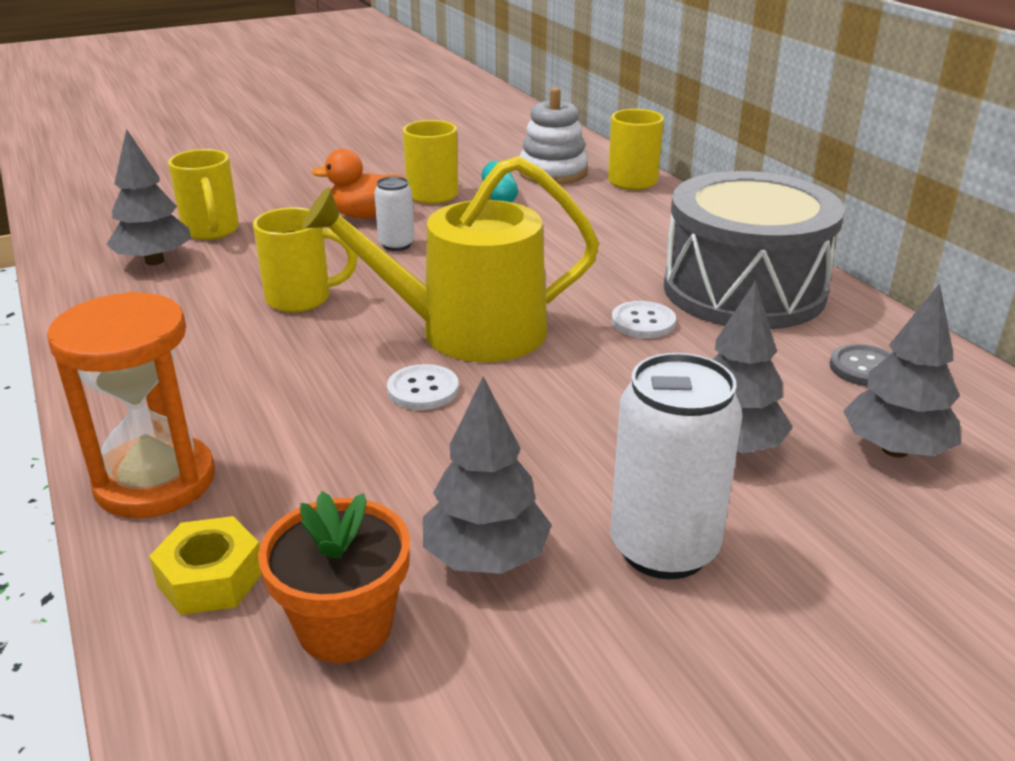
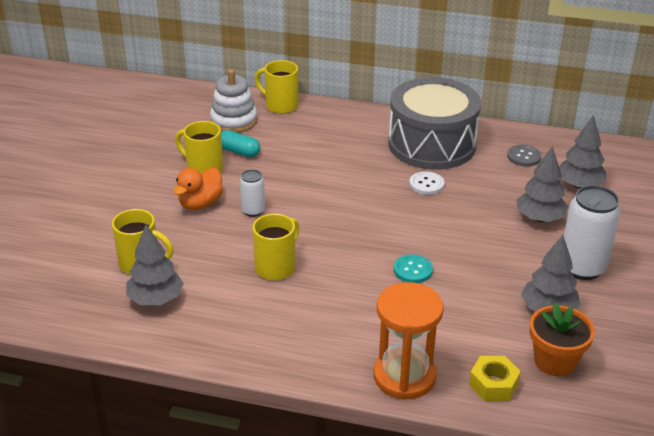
camera: 50 degrees left, 5 degrees up
yellow watering can [302,156,599,362] -> none
white button [387,364,459,410] -> turquoise button [394,254,433,283]

